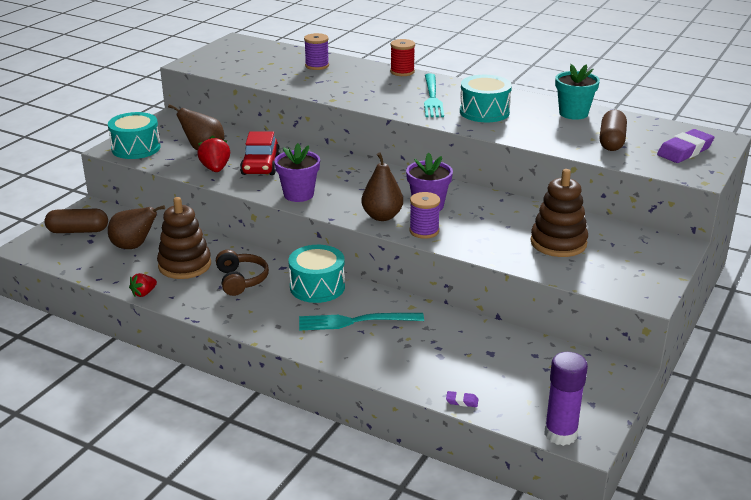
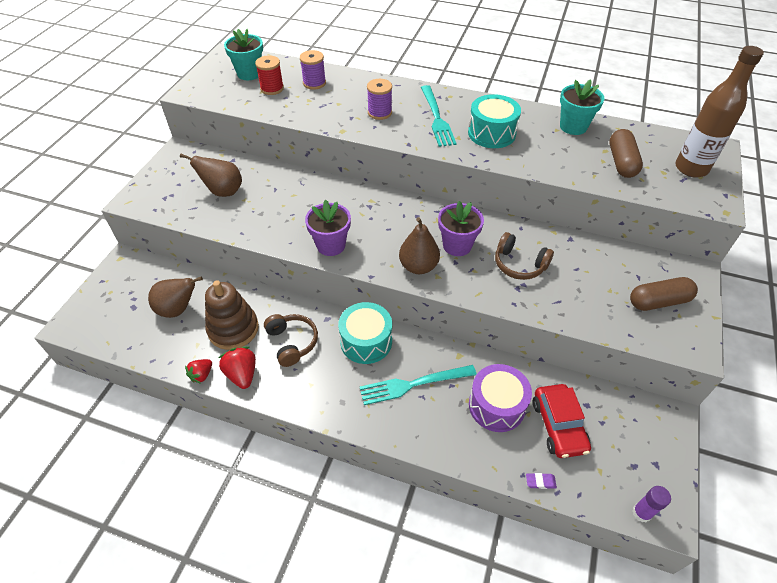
camera: 10 degrees left, 20 degrees up
brown capsule [44,209,108,233] -> brown capsule moved to [630,277,698,311]
turquoise drum [108,112,161,159] -> none
red strawberry [197,136,230,172] -> red strawberry moved to [218,346,256,389]
red car [240,131,280,175] -> red car moved to [533,384,591,458]
red spool [390,39,415,76] -> red spool moved to [255,55,284,95]
purple spool [409,192,440,239] -> purple spool moved to [367,79,392,120]
brown stacking toy [530,169,588,257] -> none
purple glue stick [544,352,588,446] -> purple glue stick [632,486,671,522], size x0.60
purple eraser [657,129,714,163] -> brown bottle [675,46,764,177]
none -> turquoise flower pot [224,29,263,80]
none -> purple drum [469,364,532,432]
none -> brown headphones [495,232,554,280]

